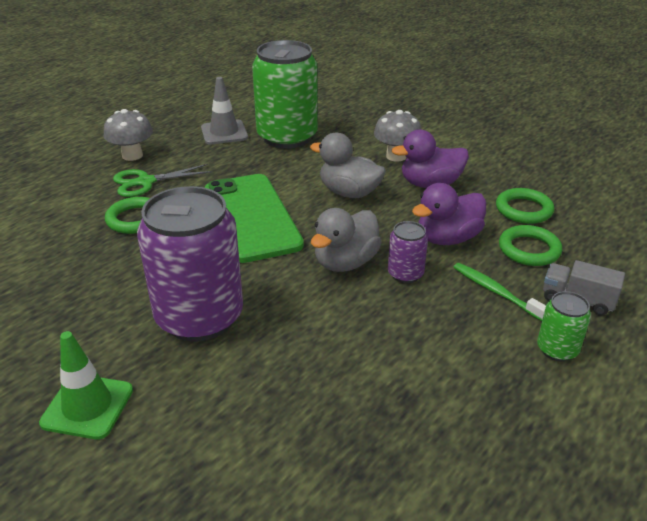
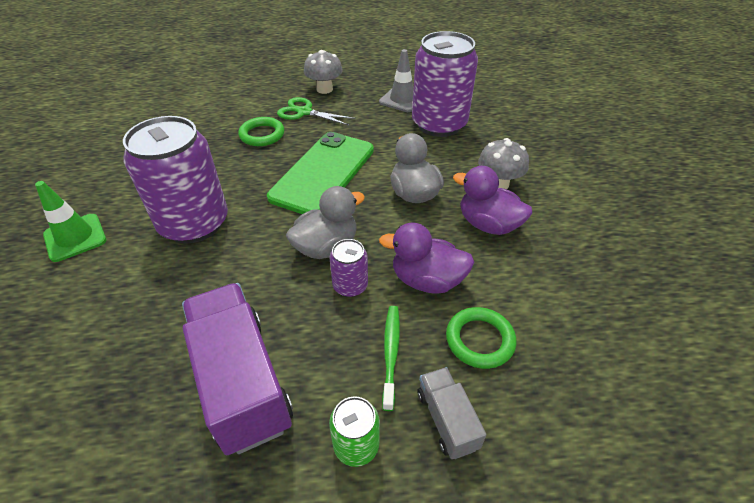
camera: 45 degrees right, 10 degrees up
green can [252,40,318,149] -> purple can [412,31,478,137]
grey duck [311,208,382,272] -> grey duck turned 150 degrees clockwise [286,186,365,259]
green ring [496,188,554,224] -> none
none -> purple truck [182,283,293,455]

